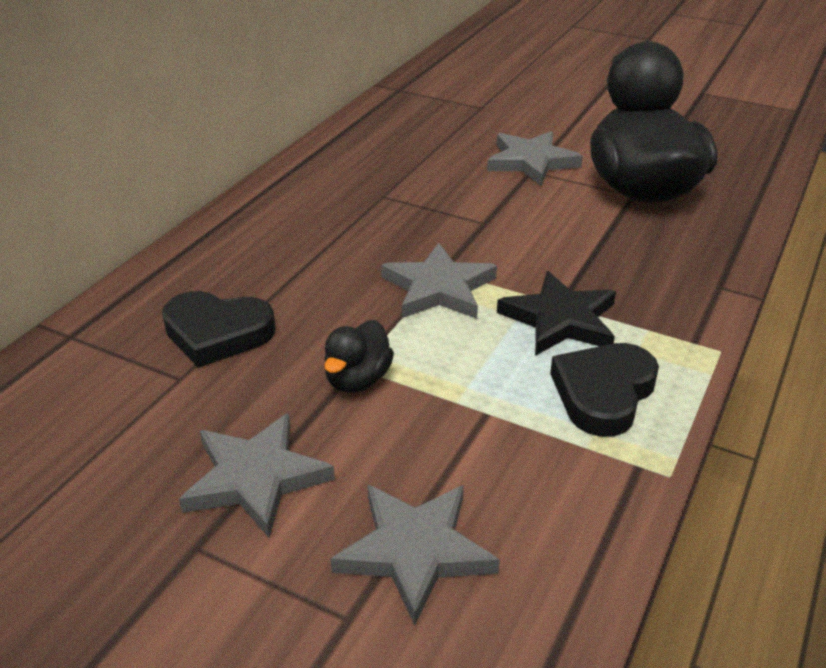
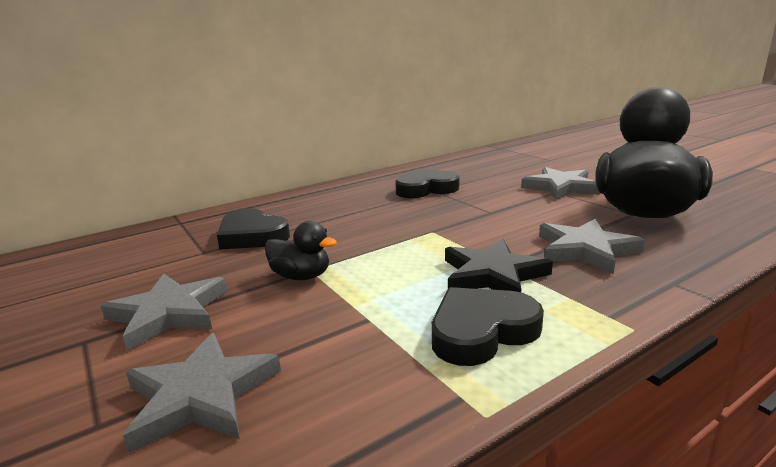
camera: 30 degrees right, 15 degrees down
black duck [324,320,394,393] -> black duck turned 120 degrees counterclockwise [265,221,337,280]
grey star [381,243,497,319] -> grey star moved to [539,219,645,274]
none -> black heart [395,169,459,198]

